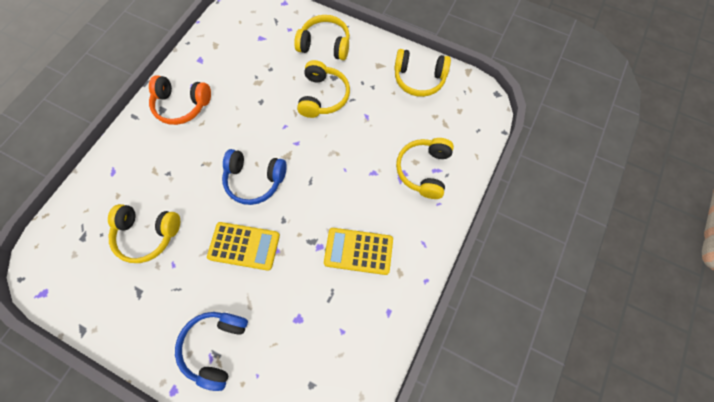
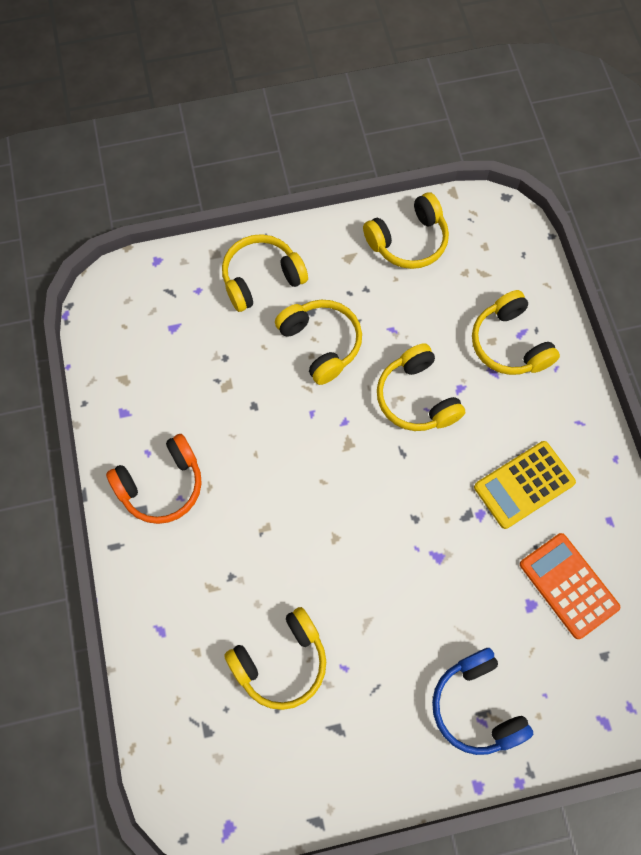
camera: 40 degrees left, 0 degrees up
yellow calculator [207,222,280,271] -> none
blue headphones [222,149,287,205] -> none
none -> yellow headphones [377,343,465,431]
none -> orange calculator [520,533,620,639]

